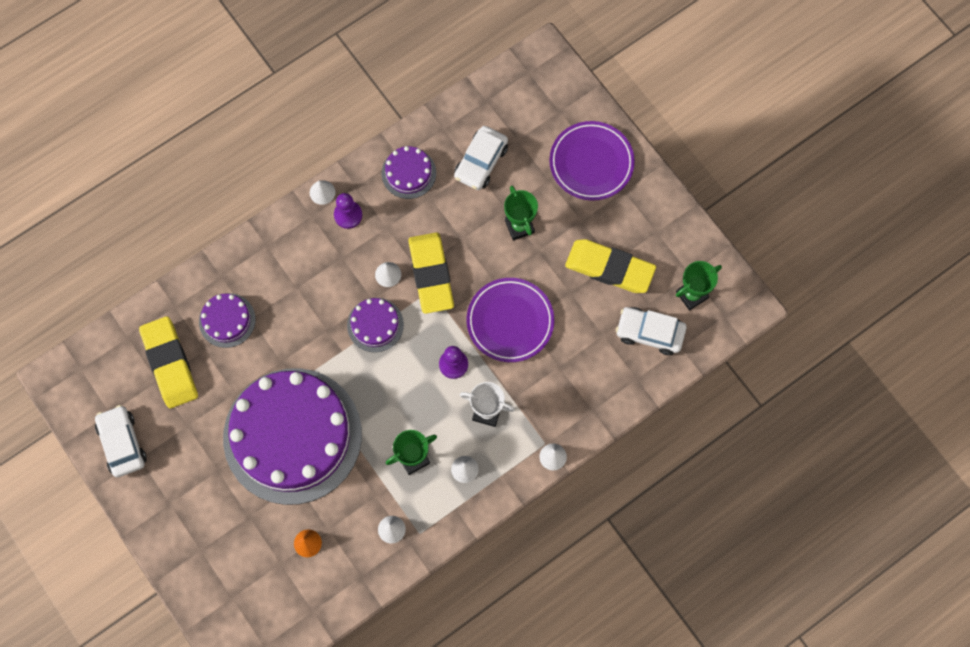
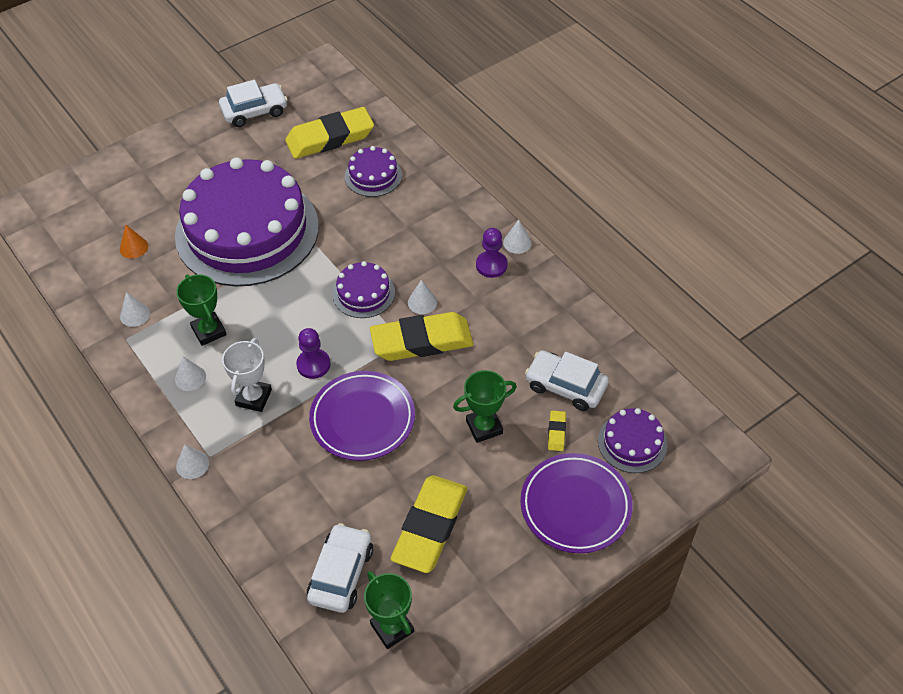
camera: 90 degrees right, 20 degrees down
purple cake [382,146,436,199] -> purple cake moved to [598,408,667,473]
none -> yellow eraser [548,411,566,451]

